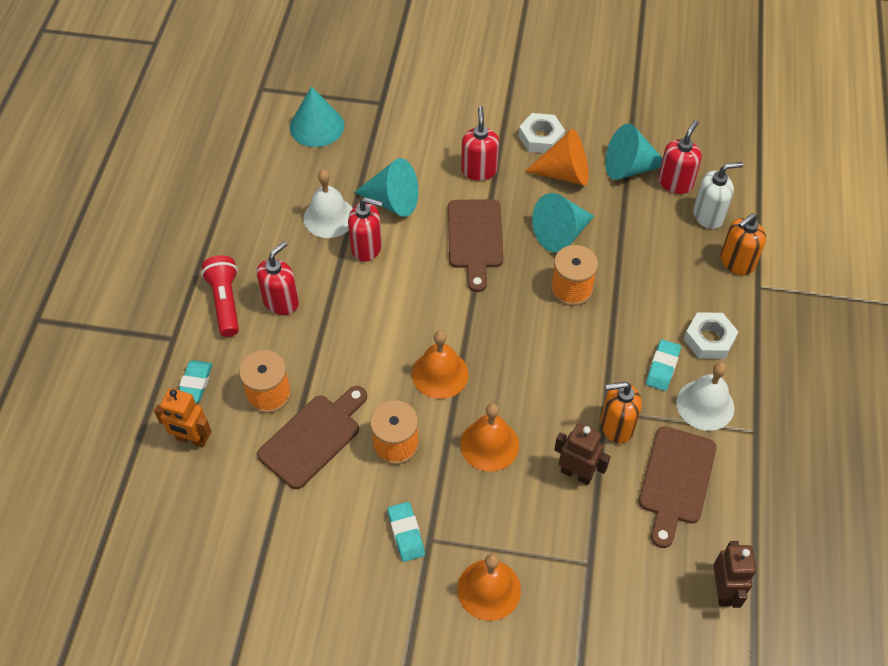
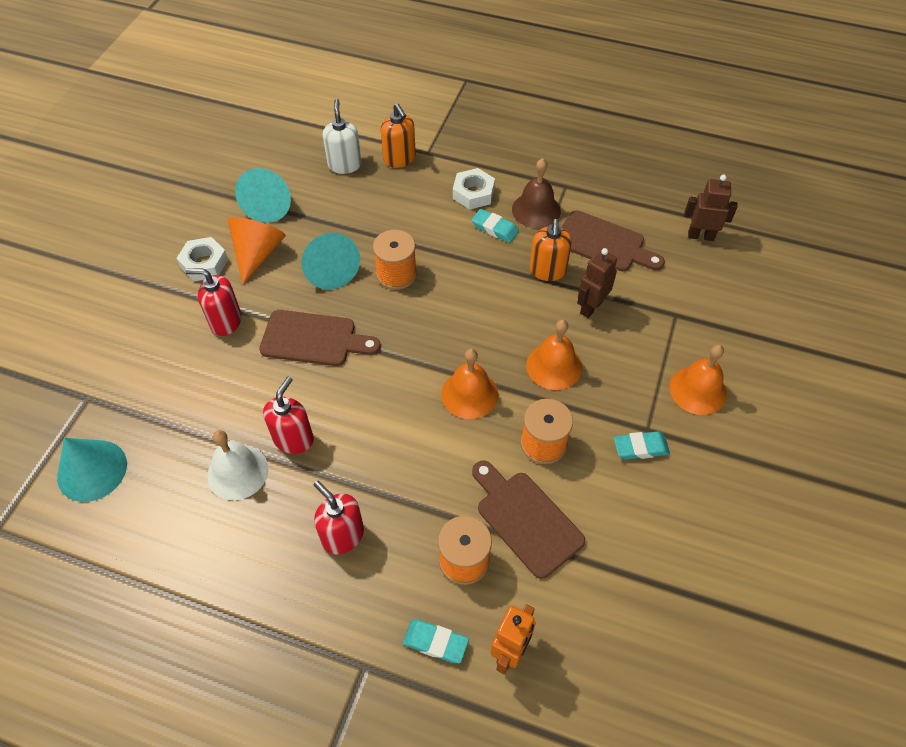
camera: 80 degrees left, 0 degrees up
red flashlight [201,256,239,337] -> none
turquoise cone [354,158,418,217] -> none
red soap dispenser [658,120,702,194] -> none
white bell [676,362,734,431] -> brown bell [512,158,561,228]

